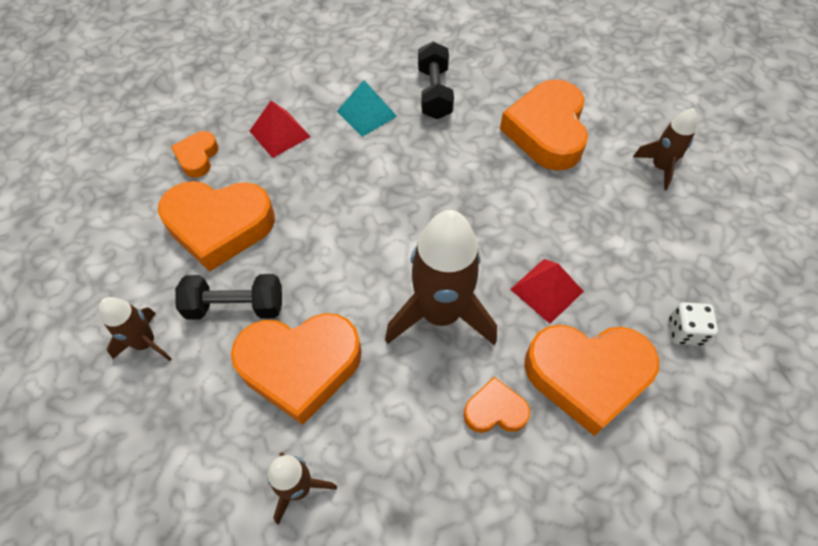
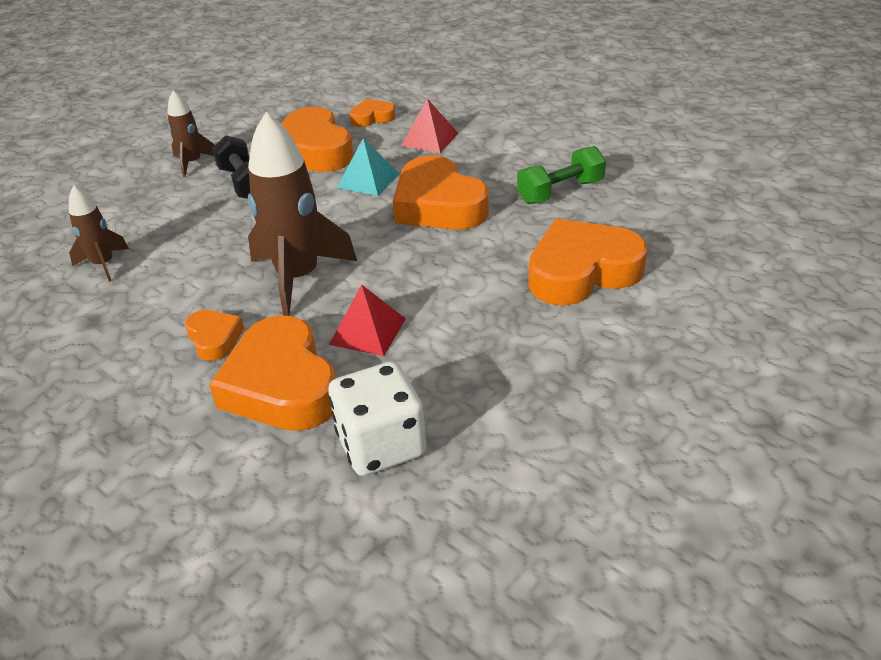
camera: 65 degrees right, 20 degrees down
orange heart [231,313,362,425] -> orange heart moved to [393,155,489,230]
turquoise pyramid [337,80,397,137] -> turquoise pyramid moved to [337,138,399,196]
black dumbbell [418,42,454,119] -> green dumbbell [517,146,606,204]
brown rocket [633,108,697,190] -> none
white dice [669,302,718,346] -> white dice [329,361,427,476], size x1.81

